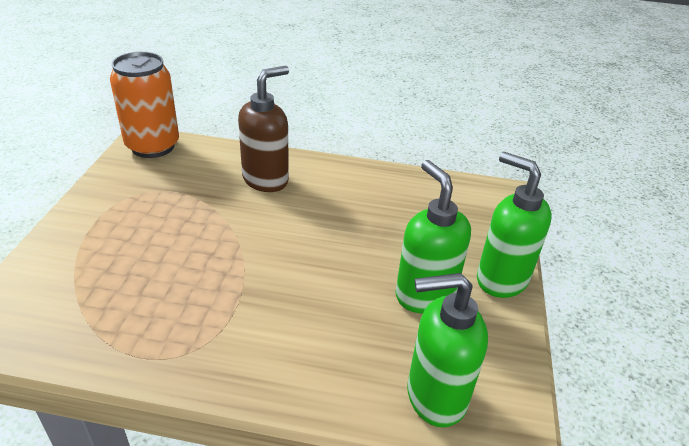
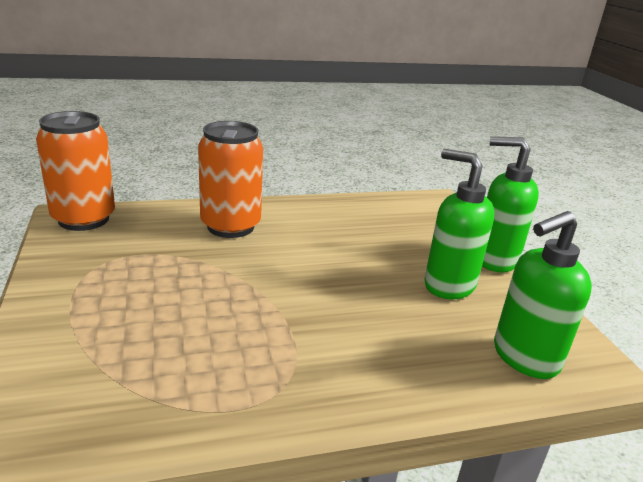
camera: 25 degrees left, 10 degrees down
brown soap dispenser [238,66,289,192] -> orange can [198,121,263,238]

